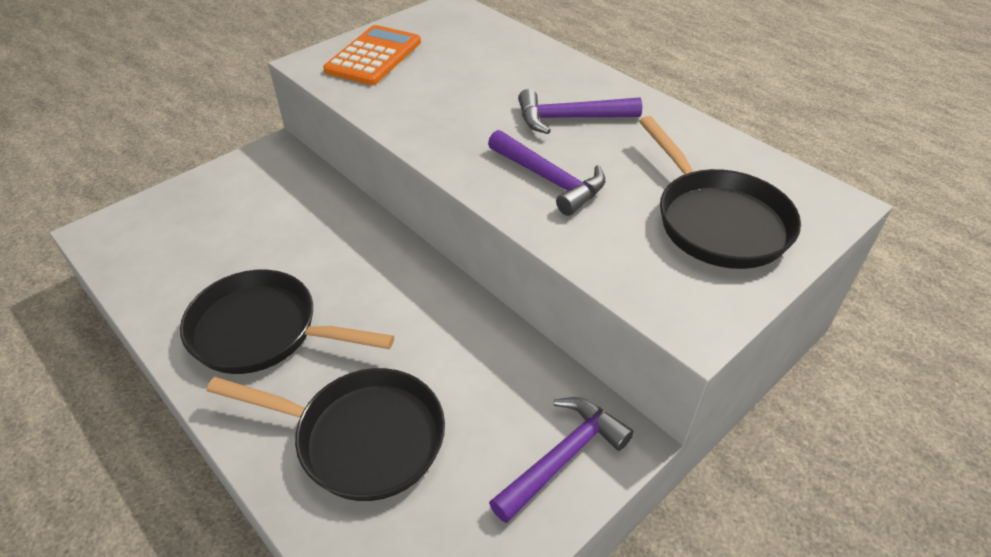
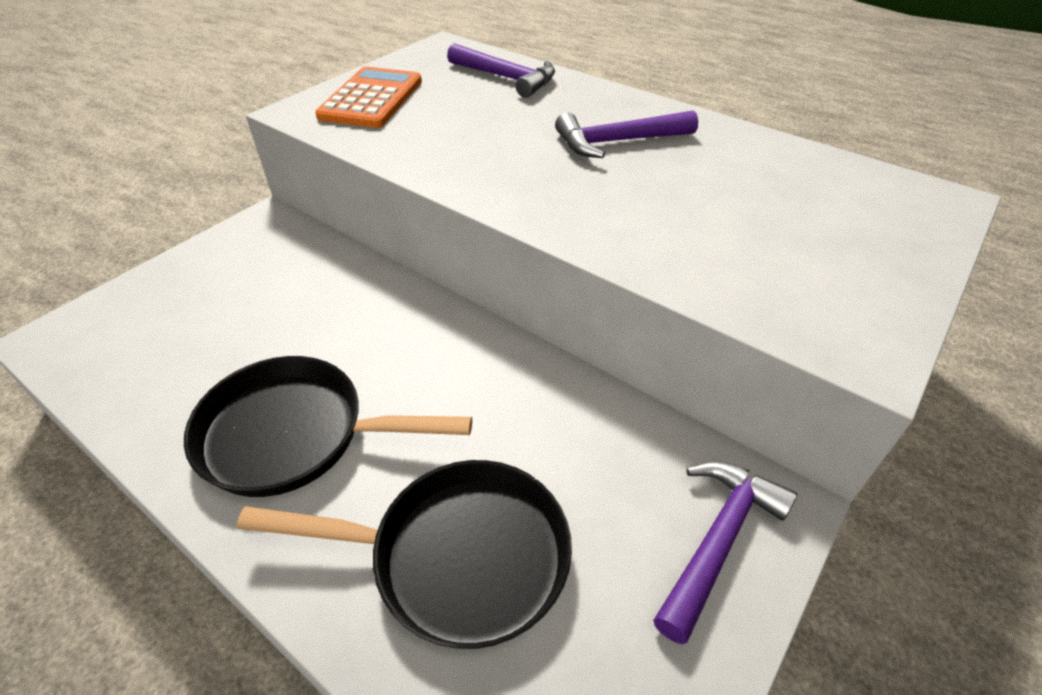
camera: 10 degrees left, 0 degrees up
purple hammer [488,130,605,216] -> purple hammer moved to [447,43,555,98]
black pan [639,116,801,269] -> none

